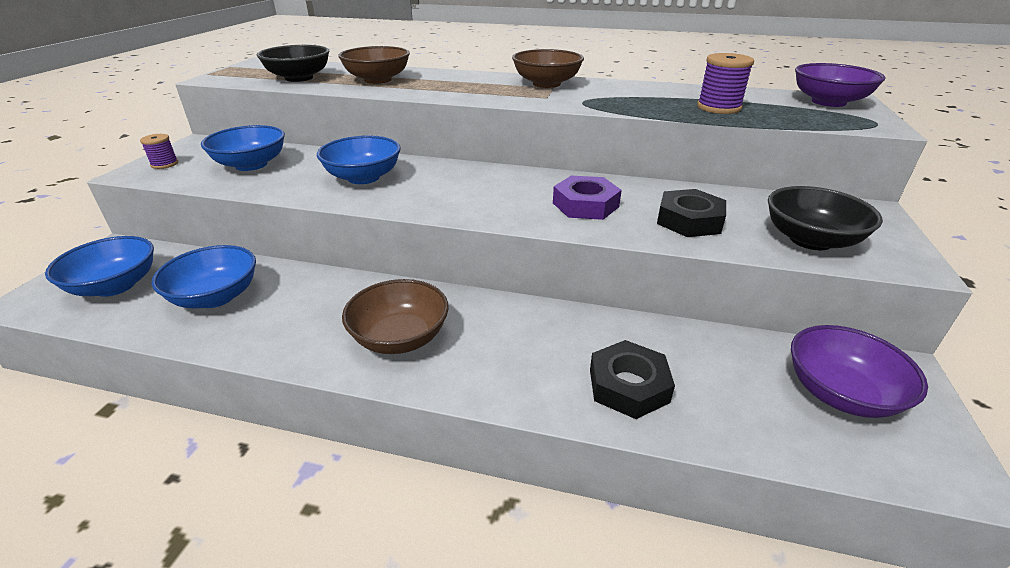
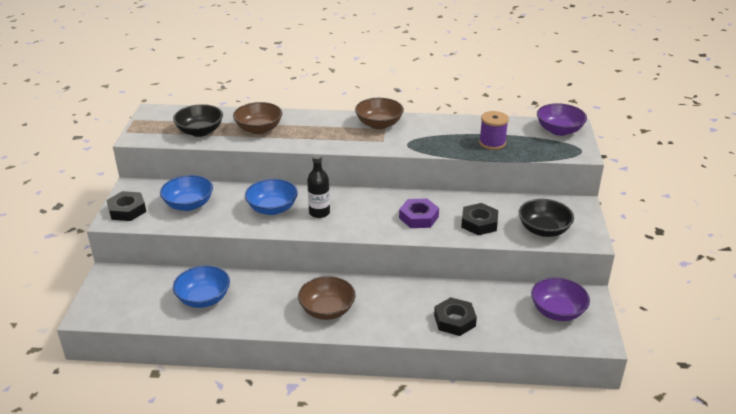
camera: 10 degrees left, 0 degrees up
blue bowl [45,236,154,297] -> none
purple spool [140,134,178,169] -> black nut [107,191,146,221]
none -> black bottle [307,154,330,218]

